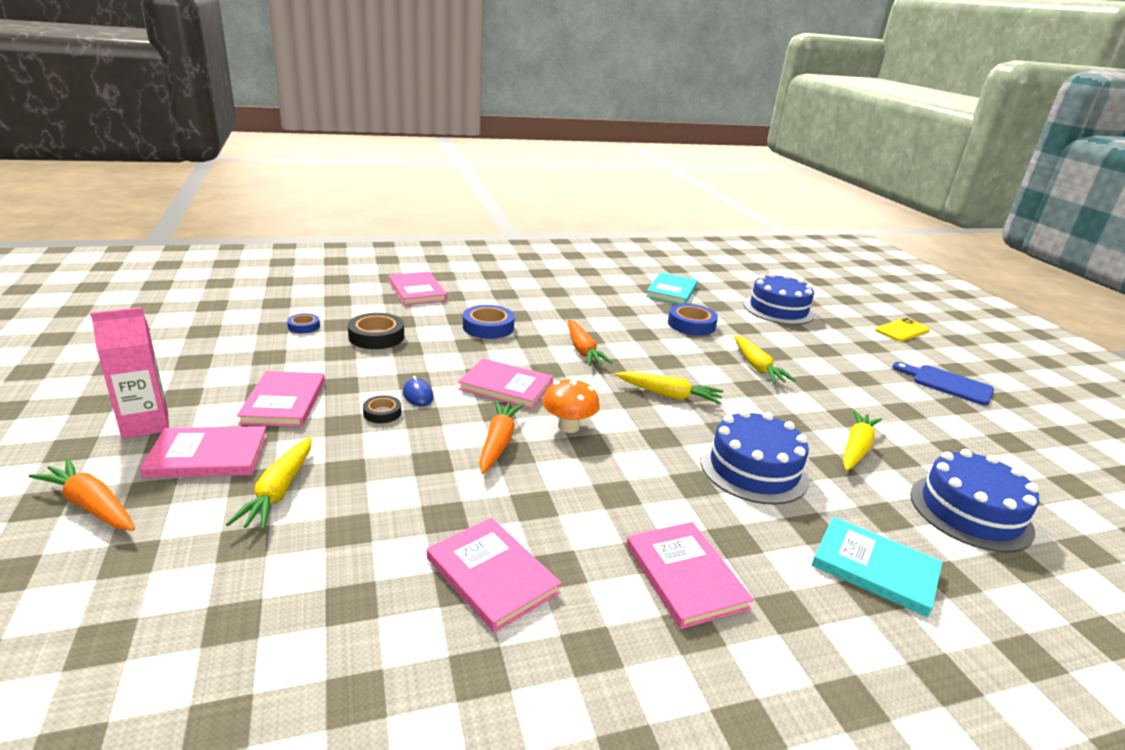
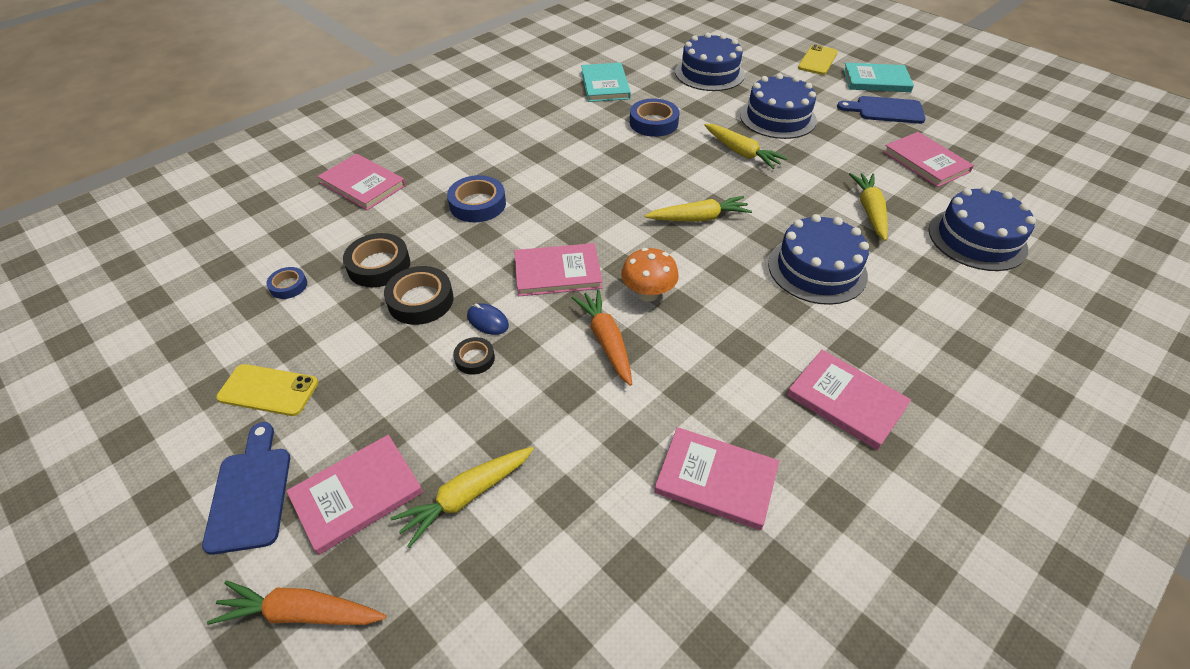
camera: 25 degrees left, 20 degrees up
pink carton [90,307,169,439] -> blue cutting board [202,422,290,555]
yellow carrot [226,437,312,530] -> yellow carrot turned 75 degrees clockwise [390,447,534,548]
pink book [237,371,325,427] -> pink book moved to [883,132,974,187]
orange carrot [568,320,613,366] -> none
turquoise book [812,517,942,617] -> turquoise book moved to [843,63,914,92]
none -> yellow phone [216,364,318,416]
none -> black tape [384,266,453,325]
none -> blue cake [740,73,817,139]

